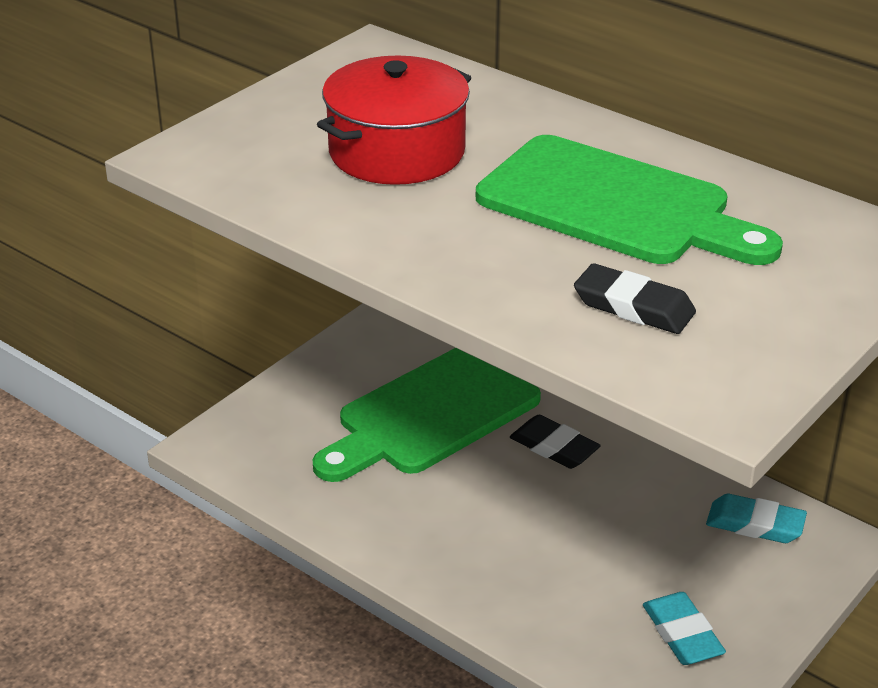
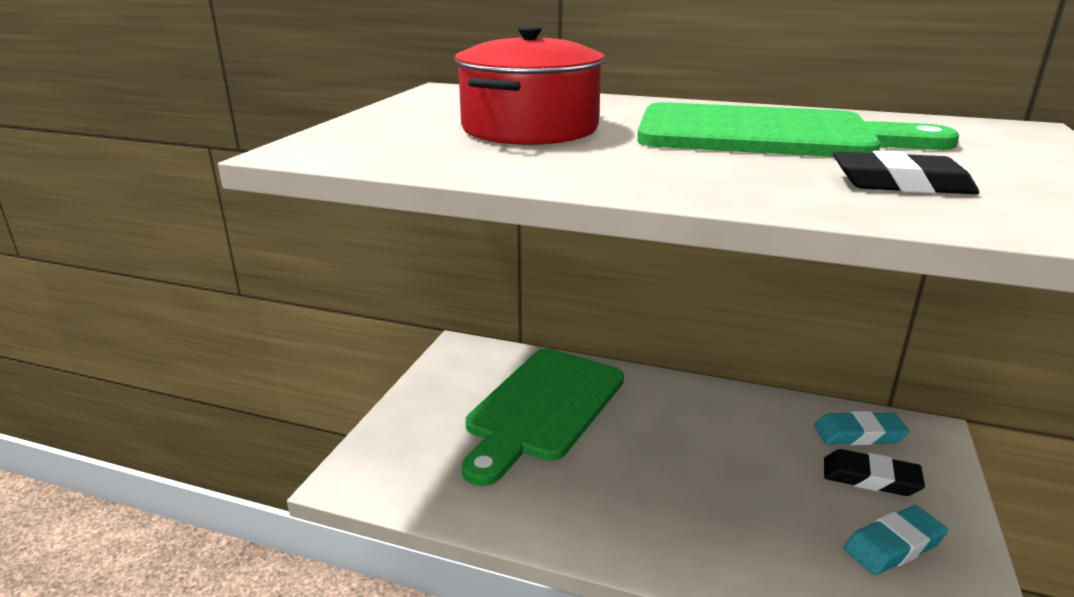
camera: 20 degrees left, 10 degrees down
black eraser [510,415,601,469] -> black eraser moved to [824,449,925,496]
turquoise eraser [643,592,726,665] -> turquoise eraser turned 75 degrees counterclockwise [844,505,948,575]

